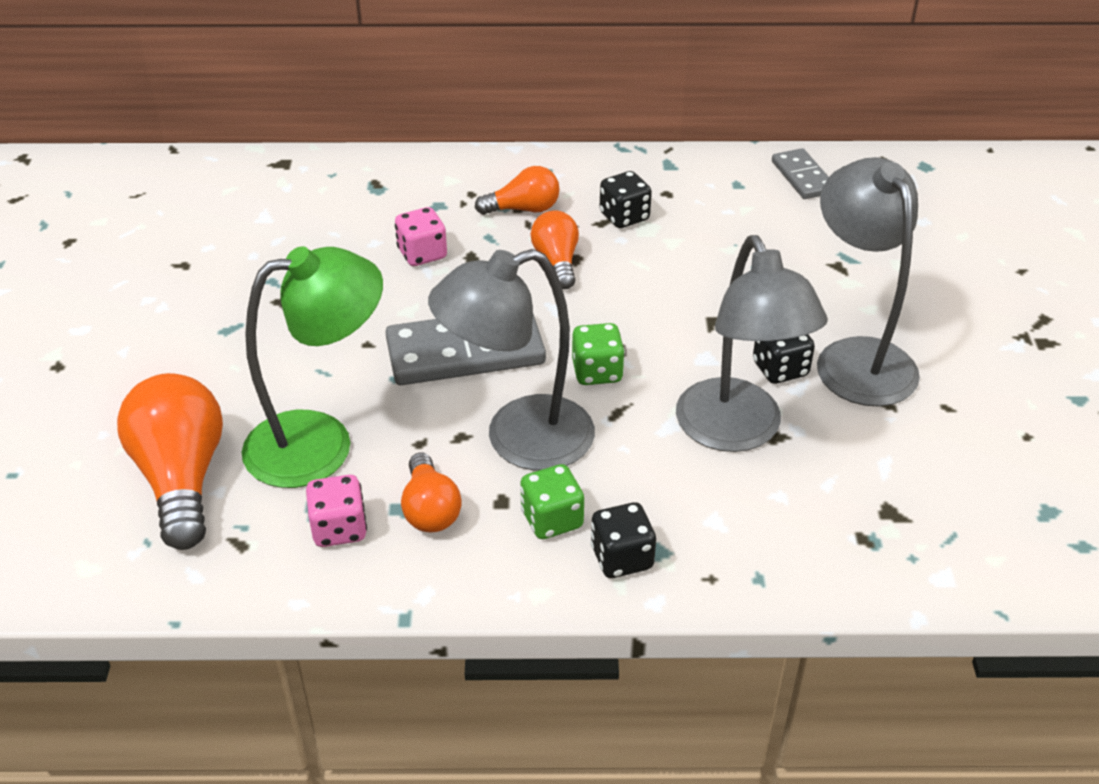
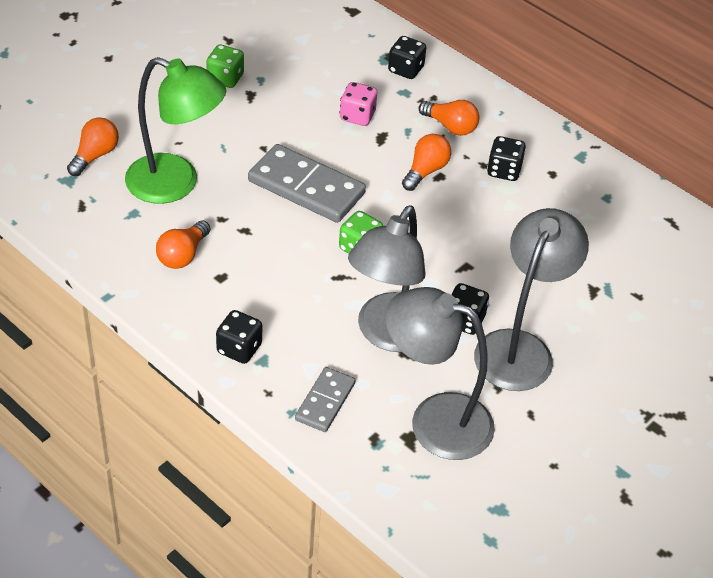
camera: 40 degrees right, 5 degrees up
orange light bulb [117,373,223,550] -> orange light bulb [67,118,119,176], size x0.57
pink dice [306,475,367,547] -> none
grey lamp [428,249,595,471] -> grey lamp moved to [385,287,495,460]
green dice [520,464,584,539] -> green dice moved to [206,45,244,88]
grey domino [772,148,829,199] -> grey domino moved to [295,367,356,432]
none -> black dice [388,36,426,79]

